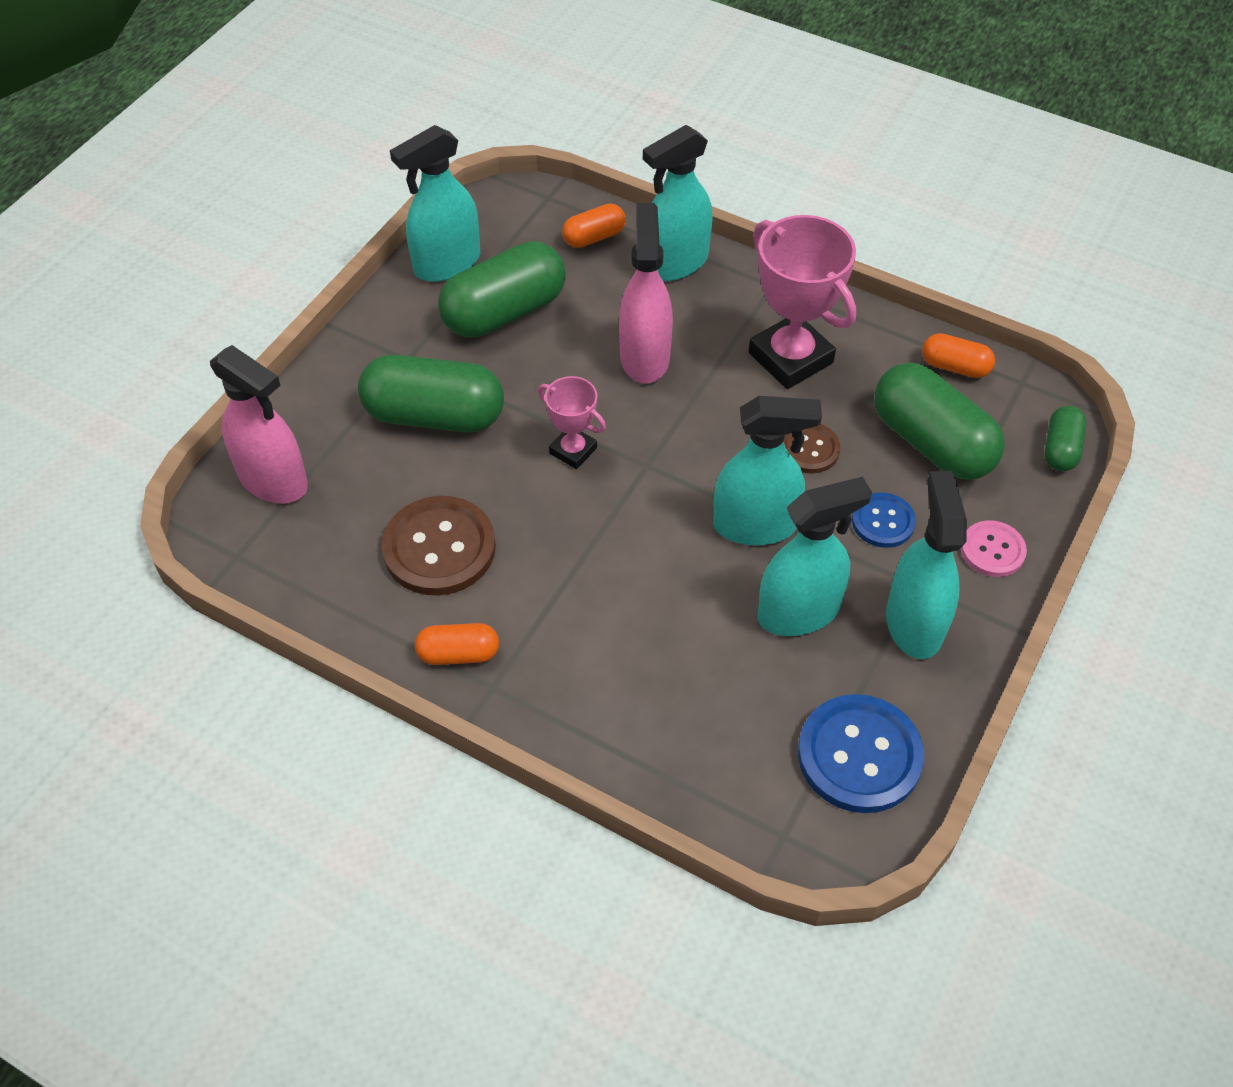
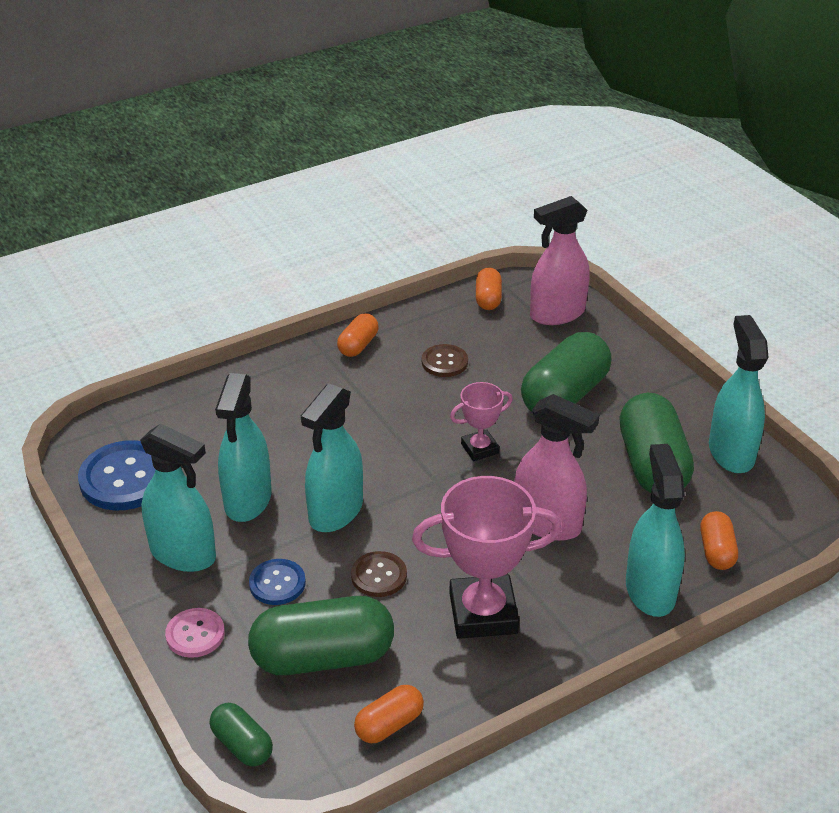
camera: 120 degrees right, 15 degrees down
brown button [382,496,496,596] -> brown button [422,344,468,377], size x0.57
none -> orange capsule [476,268,502,310]

